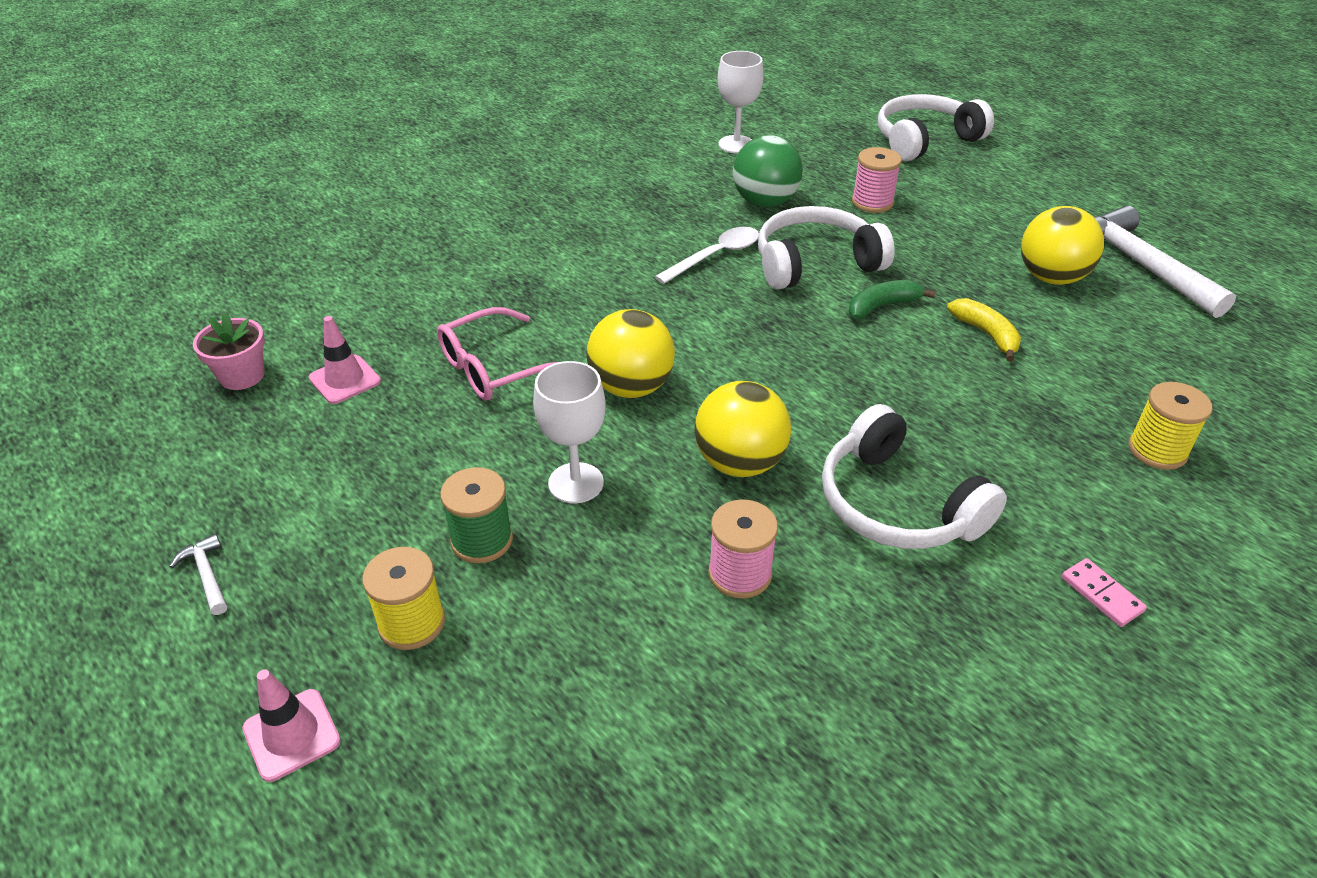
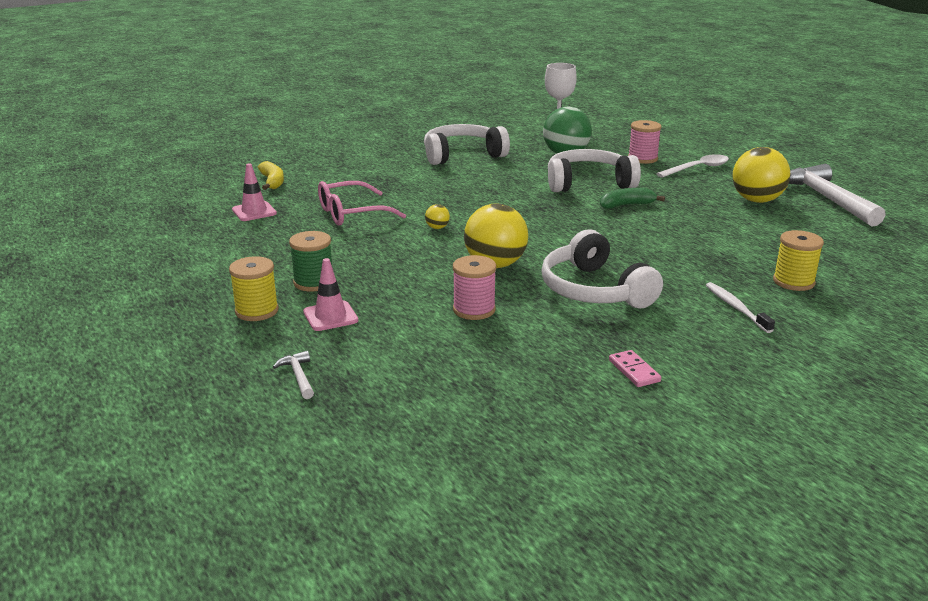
camera: 10 degrees right, 15 degrees down
white hammer [169,534,227,615] -> white hammer moved to [273,351,314,399]
pink flower pot [193,313,265,390] -> none
pink traffic cone [242,669,341,782] -> pink traffic cone moved to [303,258,358,331]
white goblet [533,361,606,503] -> none
yellow ball [586,309,675,398] -> yellow ball [425,204,450,229], size x0.42
white spoon [655,227,759,284] -> white spoon moved to [656,154,729,178]
white headphones [878,94,994,161] -> white headphones moved to [424,124,510,165]
yellow banana [947,298,1021,362] -> yellow banana moved to [258,161,284,190]
pink domino [1061,558,1147,627] -> pink domino moved to [609,350,661,387]
none -> white toothbrush [706,282,775,333]

